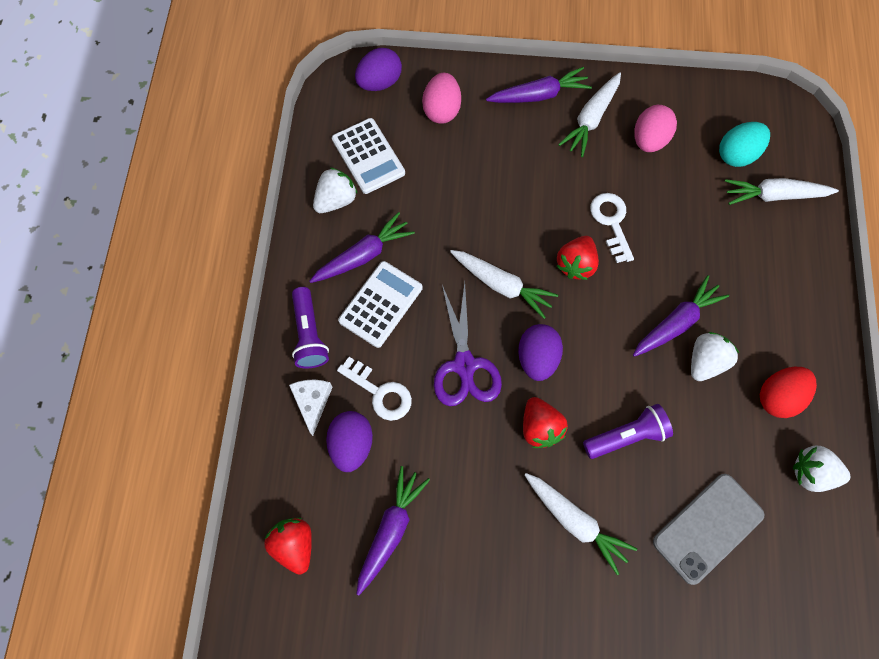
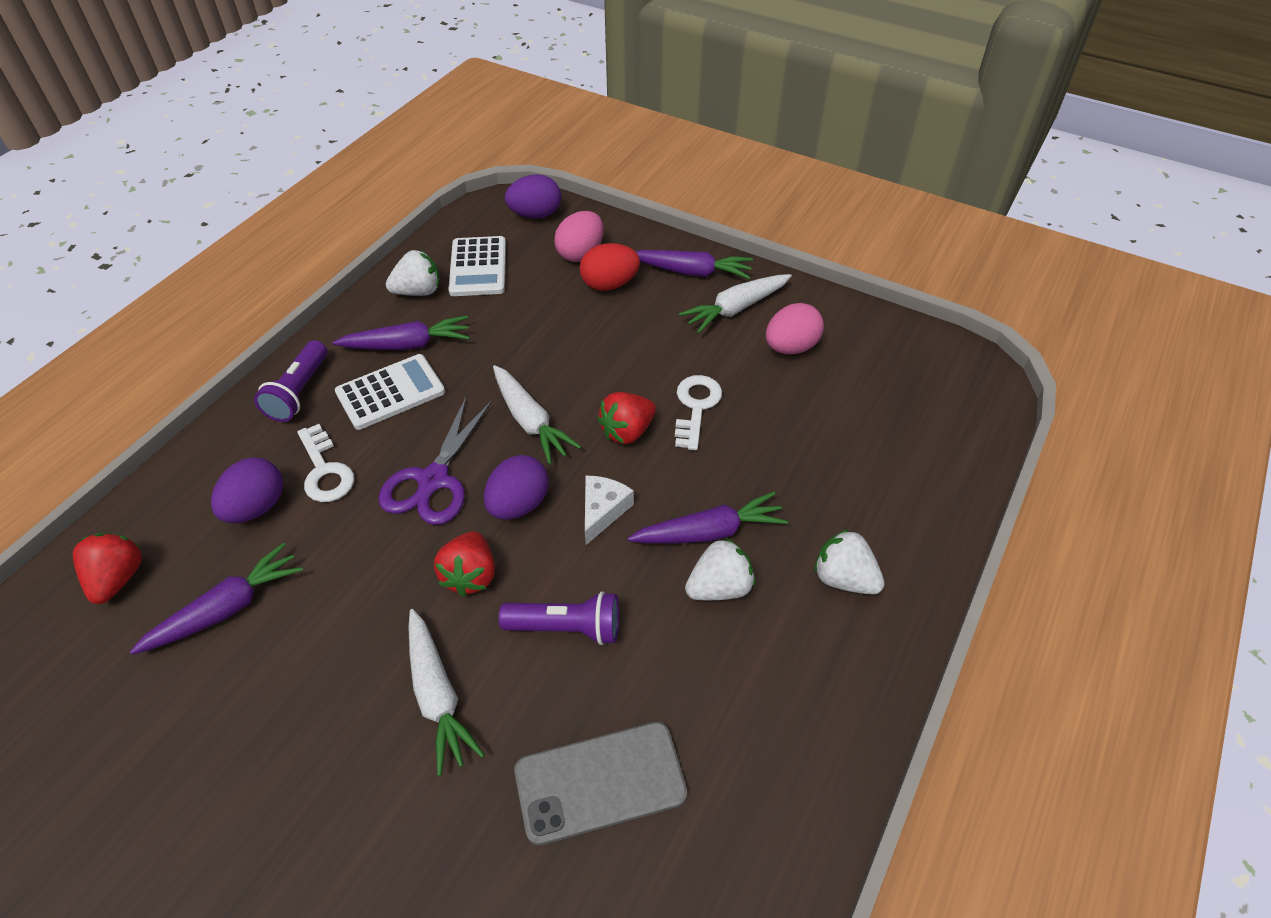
camera: 25 degrees right, 20 degrees down
white cheese [289,379,332,436] -> white cheese moved to [585,476,634,545]
turquoise egg [719,122,770,167] -> none
white carrot [725,178,839,205] -> none
red egg [760,367,817,418] -> red egg moved to [580,243,640,291]
white strawberry [793,446,851,492] -> white strawberry moved to [814,529,885,594]

